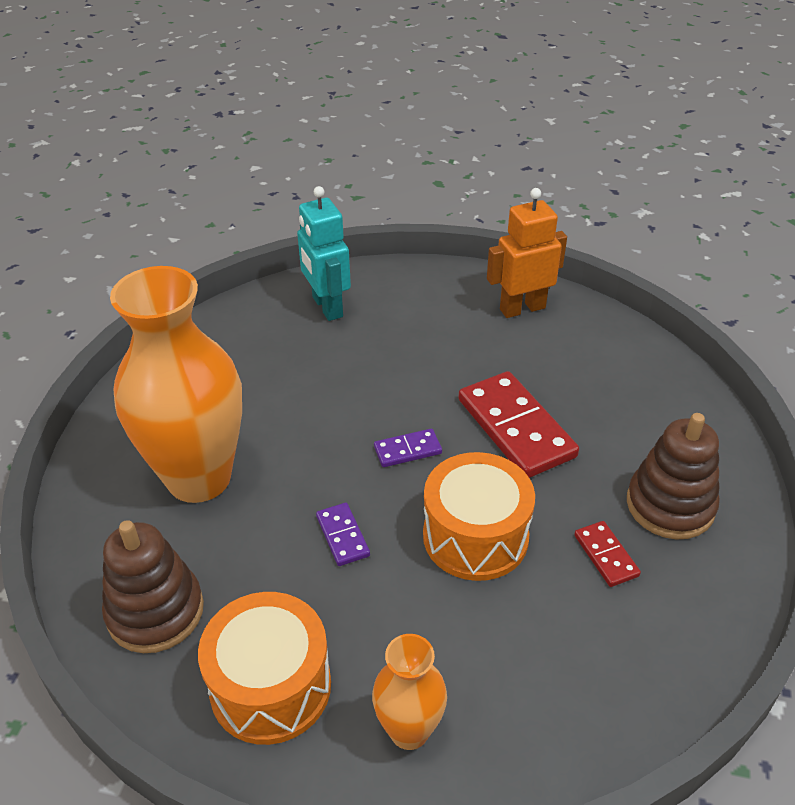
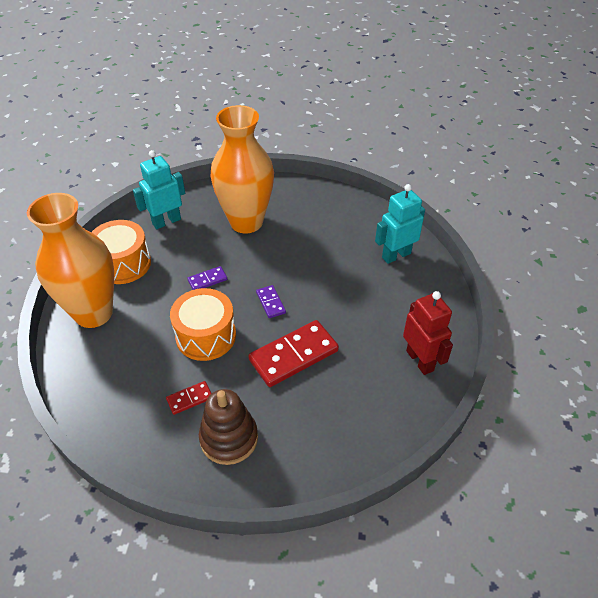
camera: 85 degrees right, 5 degrees up
brown stacking toy [102,520,204,653] -> turquoise robot [133,150,185,229]
orange vase [372,634,447,750] -> orange vase [27,193,114,328], size x2.03
orange robot [487,188,567,318] -> red robot [403,291,453,375]

